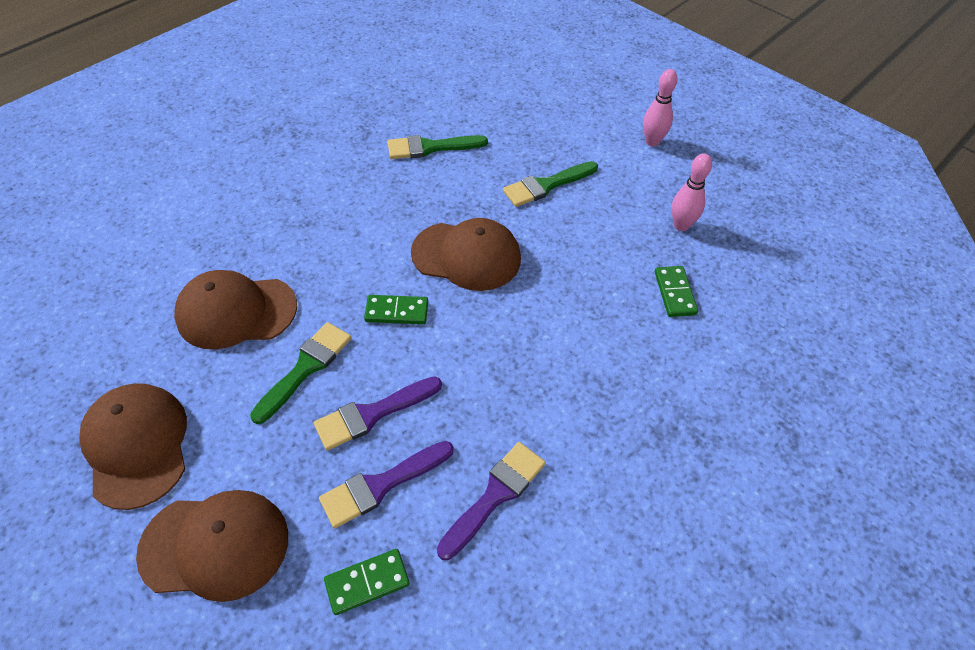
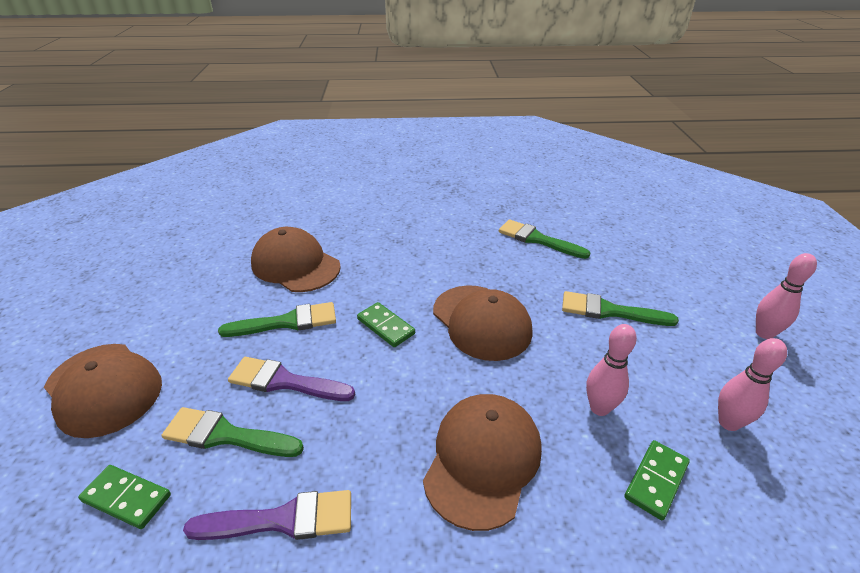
camera: 45 degrees right, 15 degrees down
brown cap [79,383,187,510] -> brown cap moved to [423,394,542,531]
purple brush [319,441,454,529] -> green brush [162,407,304,457]
none -> pink bowling pin [586,324,637,416]

